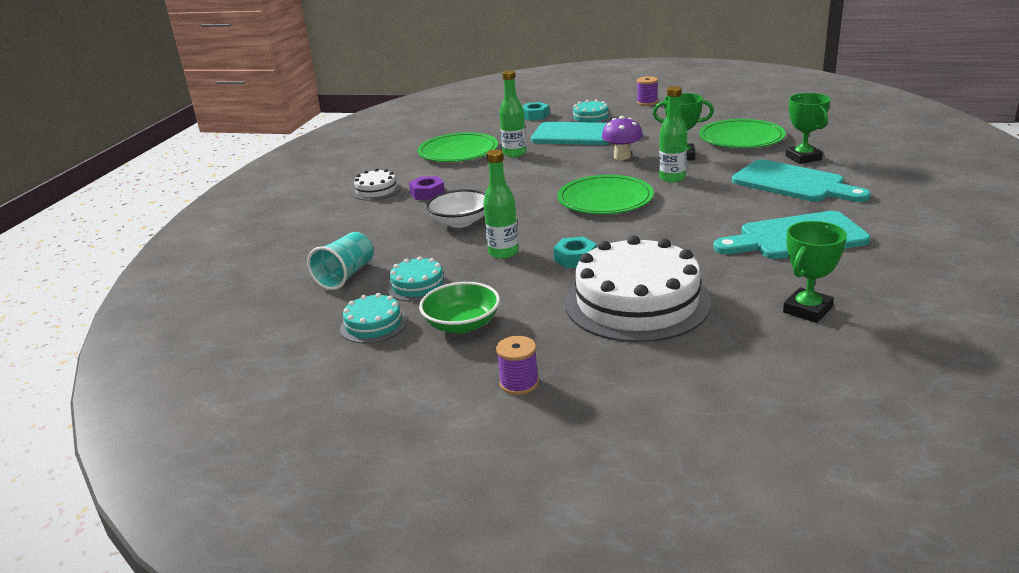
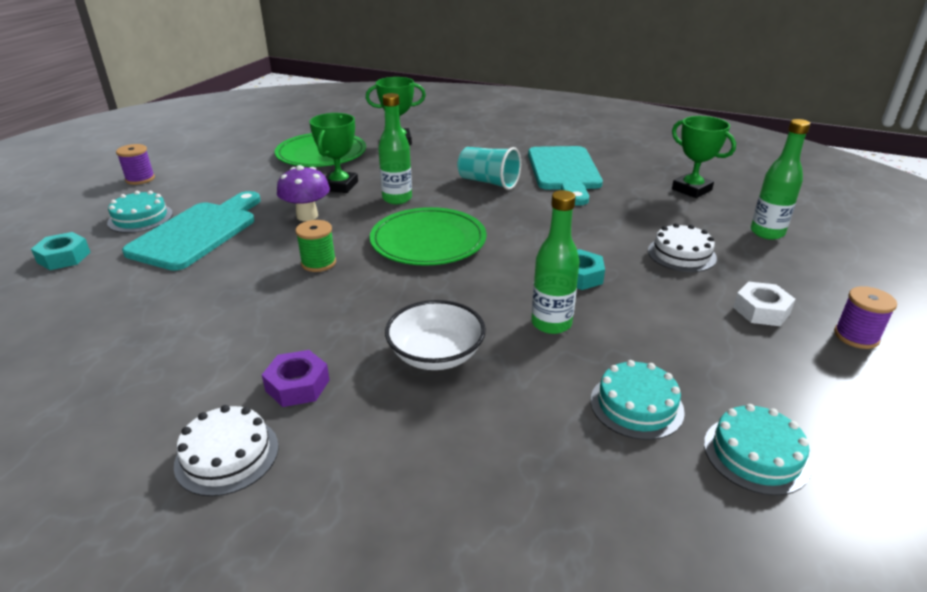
camera: 85 degrees left, 5 degrees up
turquoise cup [307,232,374,290] -> turquoise cup moved to [457,147,521,190]
green plate [418,132,498,162] -> none
green bowl [419,282,500,334] -> none
green bottle [500,70,526,157] -> green bottle moved to [751,119,810,240]
white cake [565,235,711,343] -> white cake [648,223,717,272], size x0.46
turquoise cutting board [732,159,871,202] -> none
none -> green spool [296,220,336,272]
none -> white nut [733,282,795,326]

